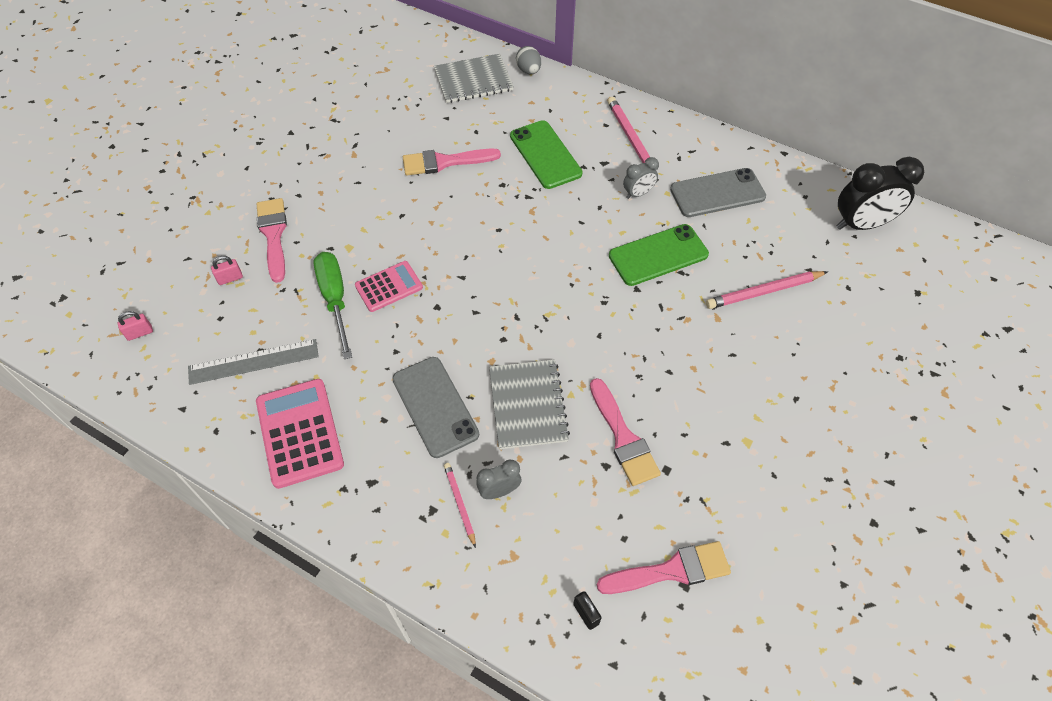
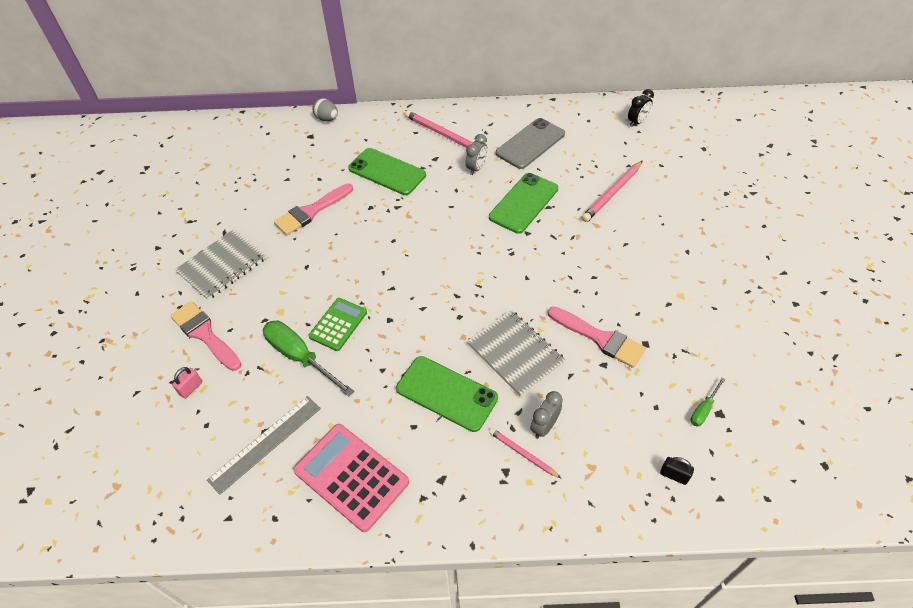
camera: 30 degrees left, 5 degrees down
pink padlock [118,311,153,341] -> none
pink calculator [355,261,423,312] -> green calculator [309,298,367,351]
grey phone [392,357,479,458] -> green phone [396,356,498,432]
grey notebook [434,54,514,103] -> grey notebook moved to [175,229,266,300]
pink brush [597,541,731,594] -> green screwdriver [690,377,725,427]
black clock [836,157,924,230] -> black clock [628,89,654,127], size x0.53

